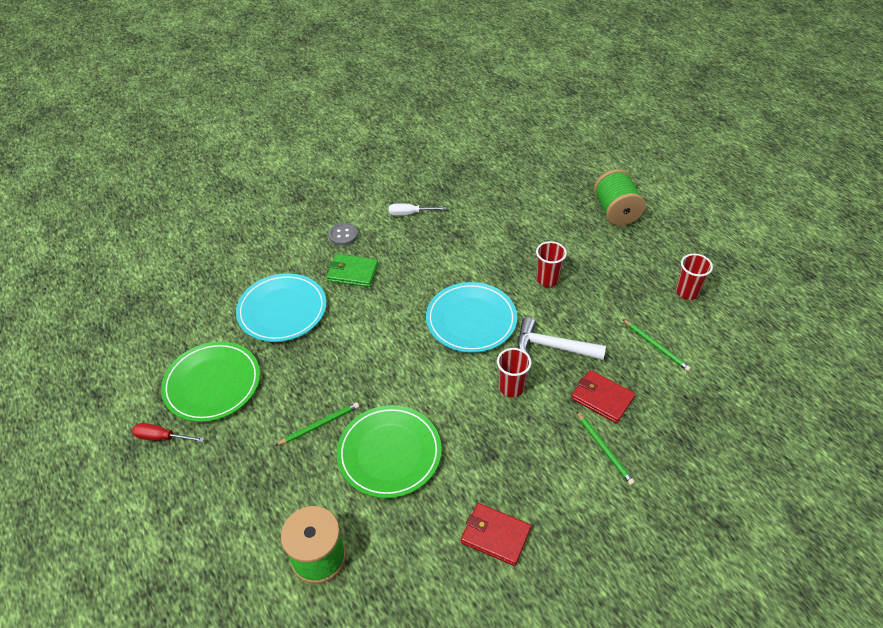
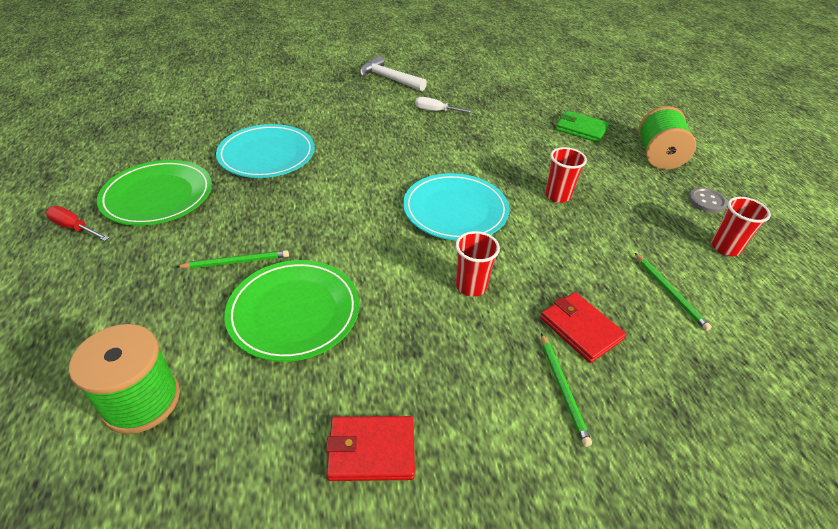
camera: 15 degrees right, 5 degrees down
green wallet [326,254,378,287] -> green wallet moved to [556,111,609,143]
grey button [328,223,358,246] -> grey button moved to [688,187,728,213]
red wallet [461,503,531,566] -> red wallet turned 45 degrees counterclockwise [326,416,415,481]
white hammer [518,317,606,360] -> white hammer moved to [360,56,427,91]

